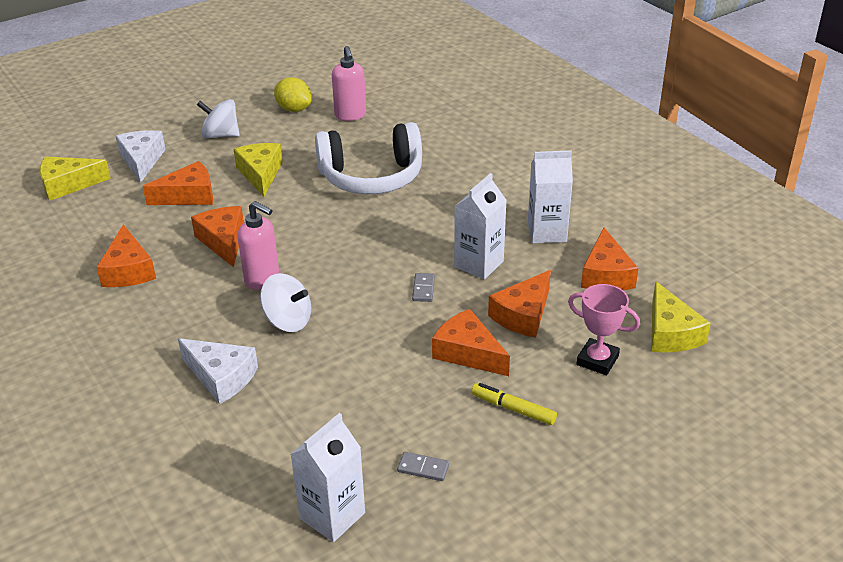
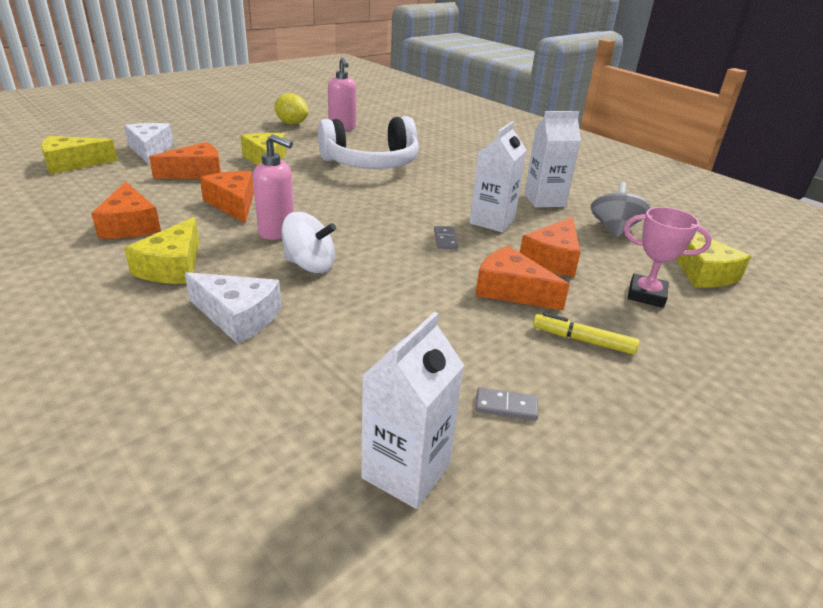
camera: 10 degrees left, 5 degrees down
white spinning top [197,99,240,138] -> none
orange cheese [581,227,639,290] -> grey spinning top [590,181,650,238]
none -> yellow cheese [124,217,199,284]

